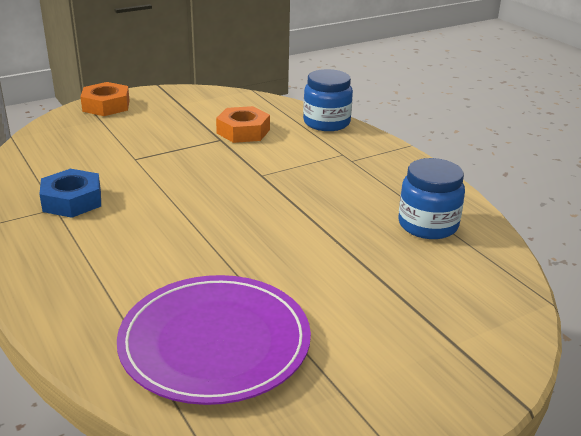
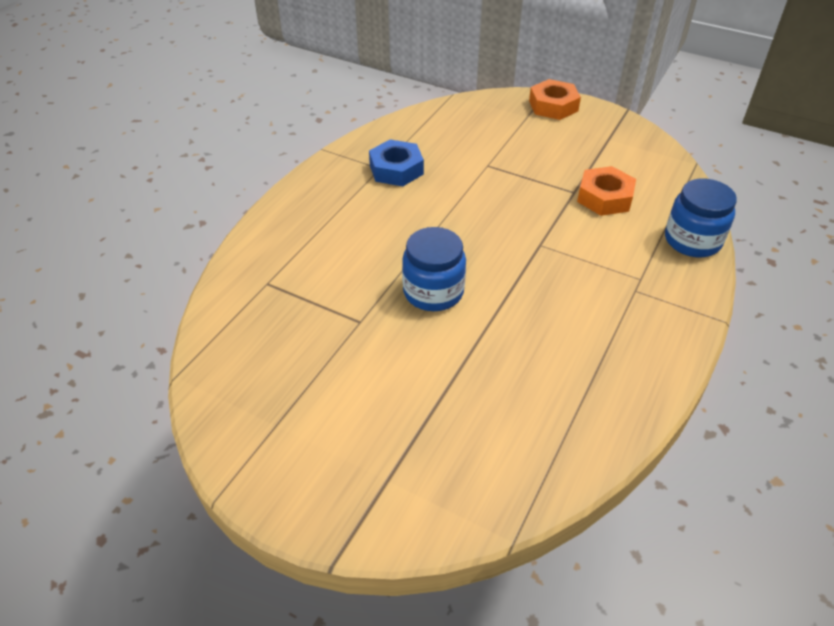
camera: 60 degrees right, 15 degrees up
purple plate [117,275,311,405] -> none
blue jar [398,158,465,239] -> blue jar moved to [402,227,466,311]

